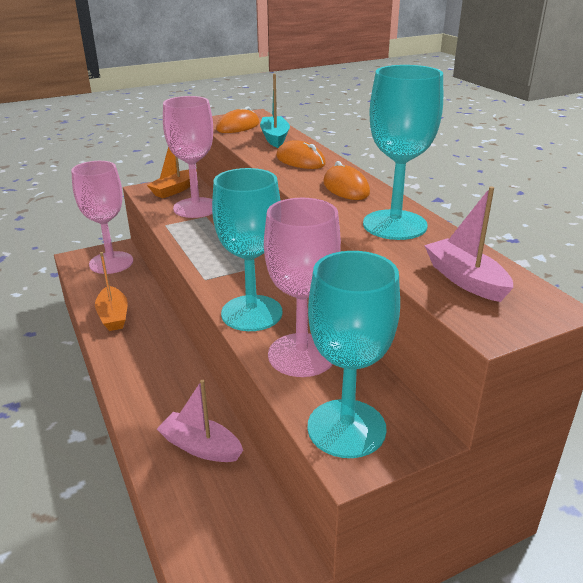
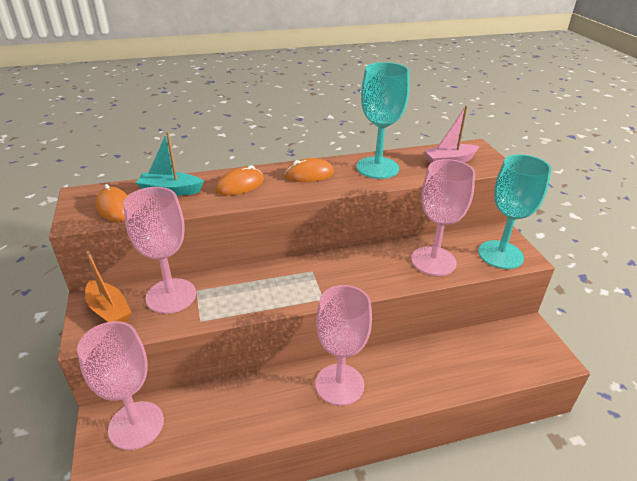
camera: 80 degrees left, 5 degrees up
orange boat [95,252,128,331] -> none
pink boat [157,380,243,462] -> none
turquoise goblet [212,168,282,331] -> none
none -> pink goblet [315,285,372,406]

